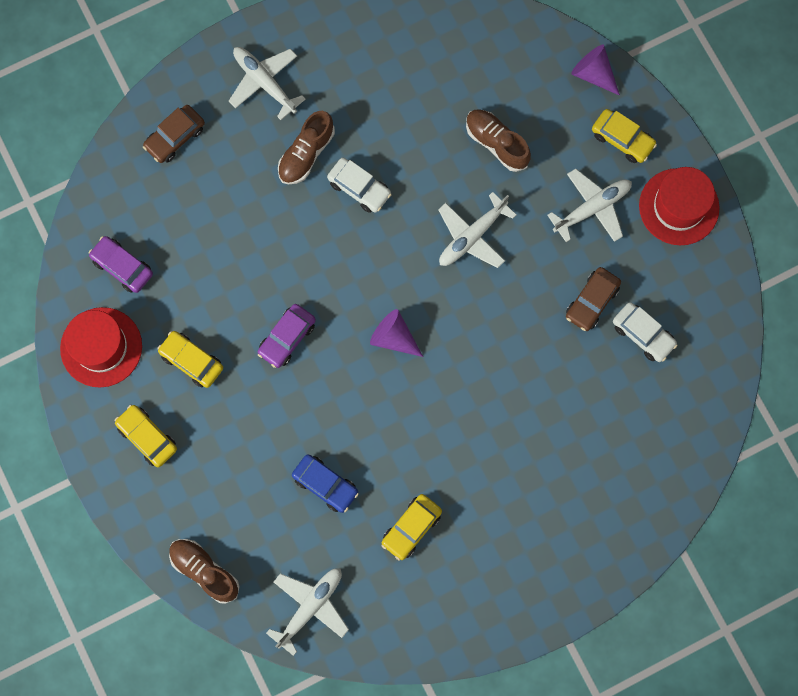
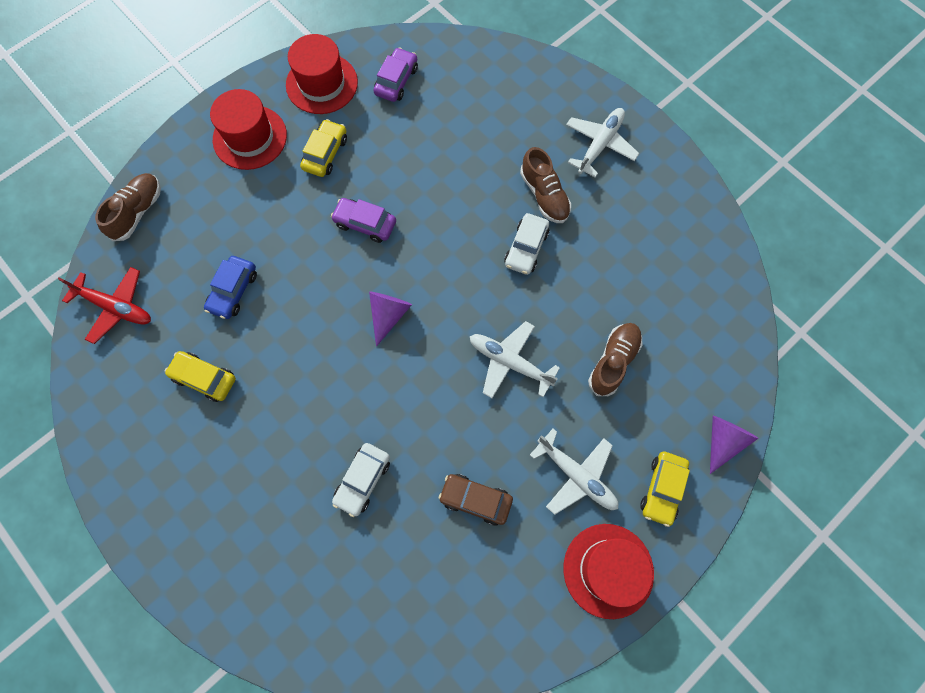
camera: 75 degrees right, 5 degrees down
yellow car [115,405,177,467] -> red hat [210,89,287,170]
brown car [143,105,205,163] -> none
white plane [266,568,349,656] -> red plane [58,267,151,344]
brown shoe [278,111,335,184] -> brown shoe turned 135 degrees counterclockwise [520,147,571,223]
white car [613,302,678,362] -> white car moved to [332,443,390,517]

